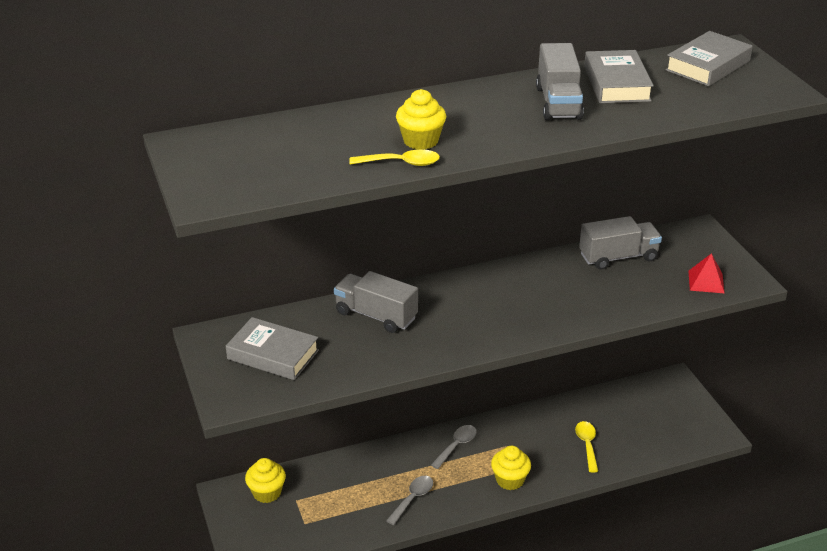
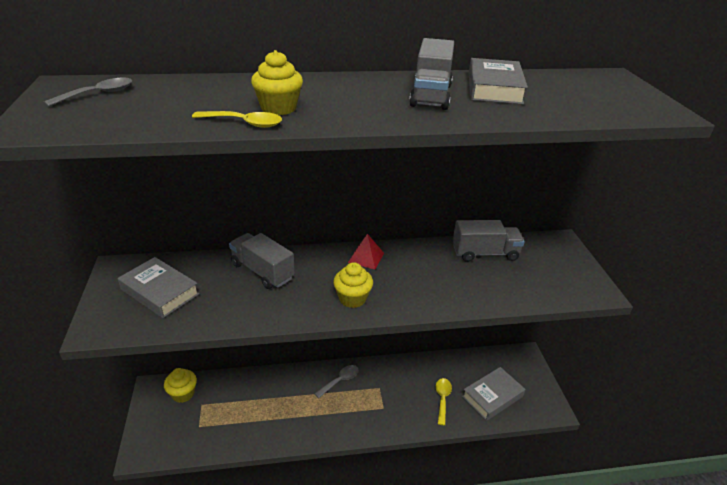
camera: 10 degrees right, 0 degrees up
grey spoon [386,476,433,525] -> grey spoon moved to [44,78,132,107]
yellow cupcake [491,446,531,490] -> yellow cupcake moved to [333,262,373,308]
grey book [665,31,753,86] -> grey book moved to [462,367,525,421]
red pyramid [689,253,725,293] -> red pyramid moved to [348,234,384,269]

